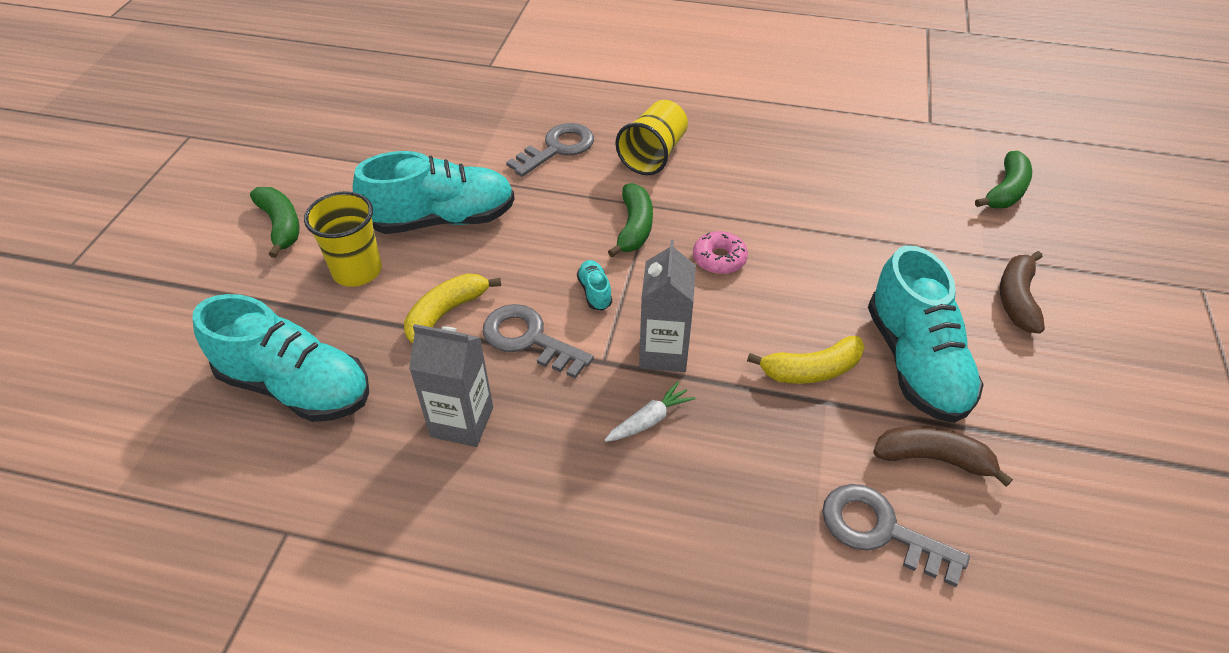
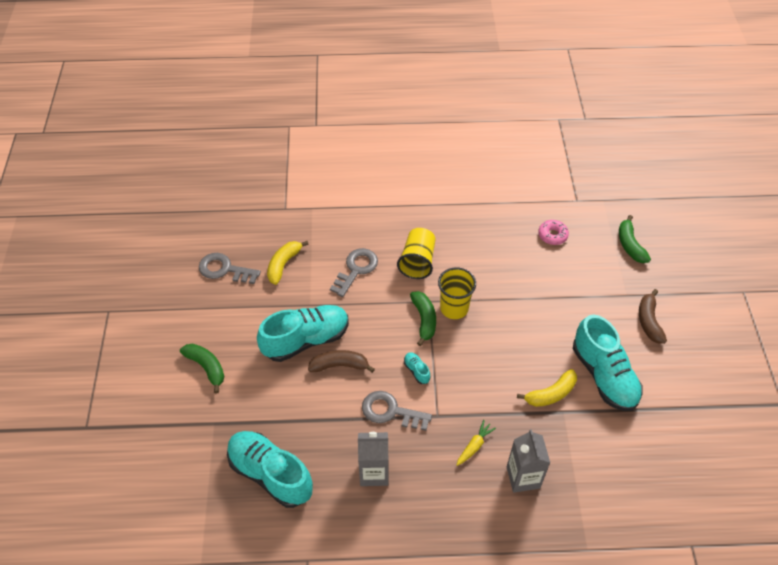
camera: 15 degrees left, 5 degrees up
turquoise shoe [193,294,369,422] -> turquoise shoe turned 150 degrees counterclockwise [227,431,313,508]
yellow cup [304,191,382,287] -> yellow cup moved to [438,267,476,319]
yellow banana [404,273,501,343] -> yellow banana moved to [267,241,309,285]
white carrot [605,381,695,442] -> yellow carrot [456,420,496,466]
grey carton [639,240,696,372] -> grey carton moved to [507,429,550,493]
pink donut [693,231,748,274] -> pink donut moved to [538,220,569,245]
grey key [822,484,970,587] -> grey key moved to [199,253,261,284]
brown banana [873,426,1013,487] -> brown banana moved to [308,350,375,373]
green banana [975,151,1032,208] -> green banana turned 150 degrees clockwise [619,215,651,263]

